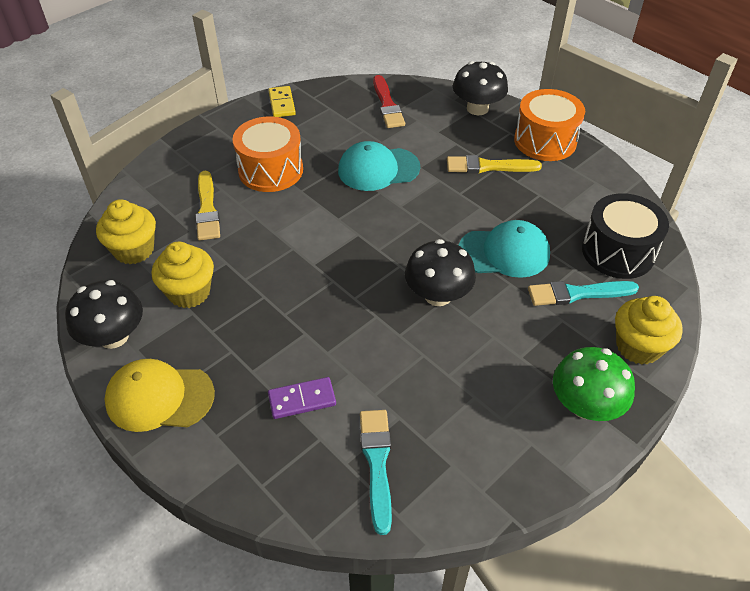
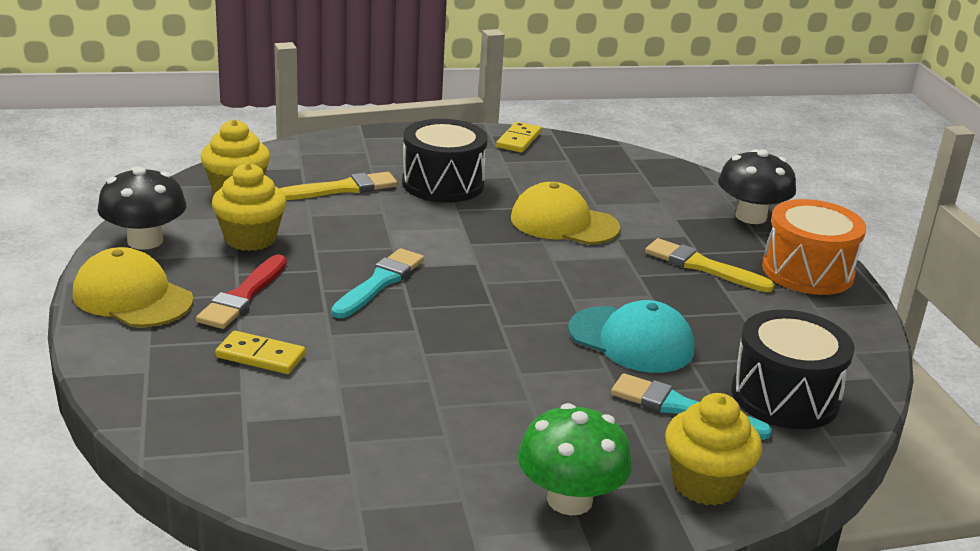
camera: 30 degrees right, 20 degrees down
yellow brush [195,171,220,241] -> yellow brush turned 135 degrees counterclockwise [279,172,398,200]
orange drum [233,117,303,192] -> black drum [402,119,488,203]
purple domino [268,377,336,419] -> yellow domino [215,331,306,374]
turquoise cap [338,141,420,191] -> yellow cap [511,182,620,245]
turquoise brush [360,410,392,535] -> turquoise brush moved to [331,248,424,318]
red brush [373,75,405,128] -> red brush moved to [196,254,287,329]
black mushroom [405,239,476,306] -> none

